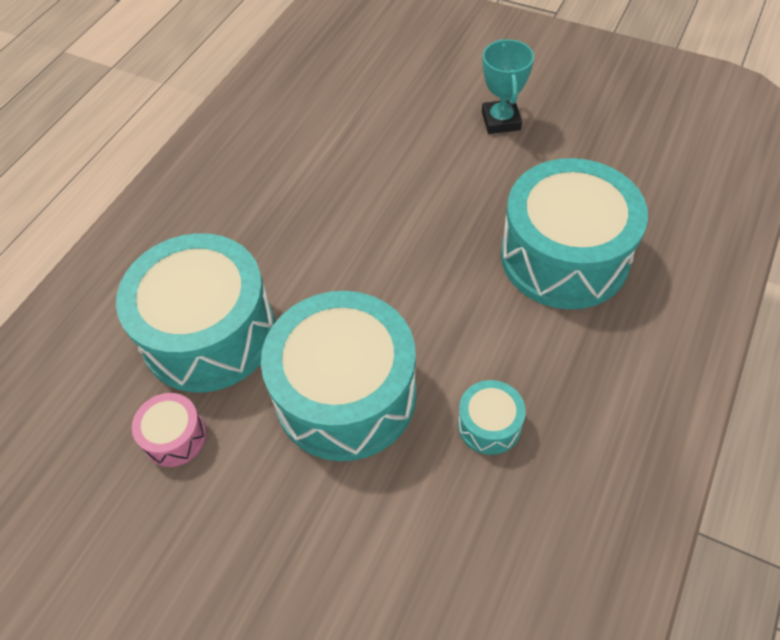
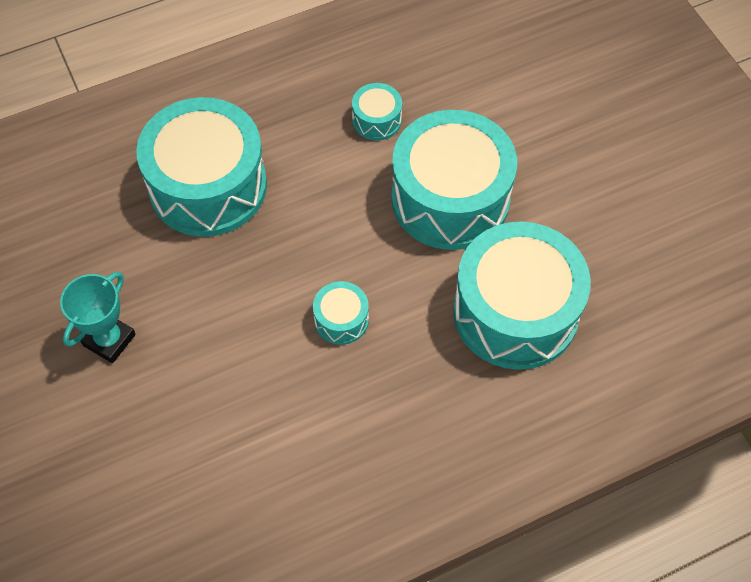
camera: 145 degrees left, 5 degrees up
pink drum [132,393,206,467] -> none
none -> turquoise drum [313,281,369,345]

